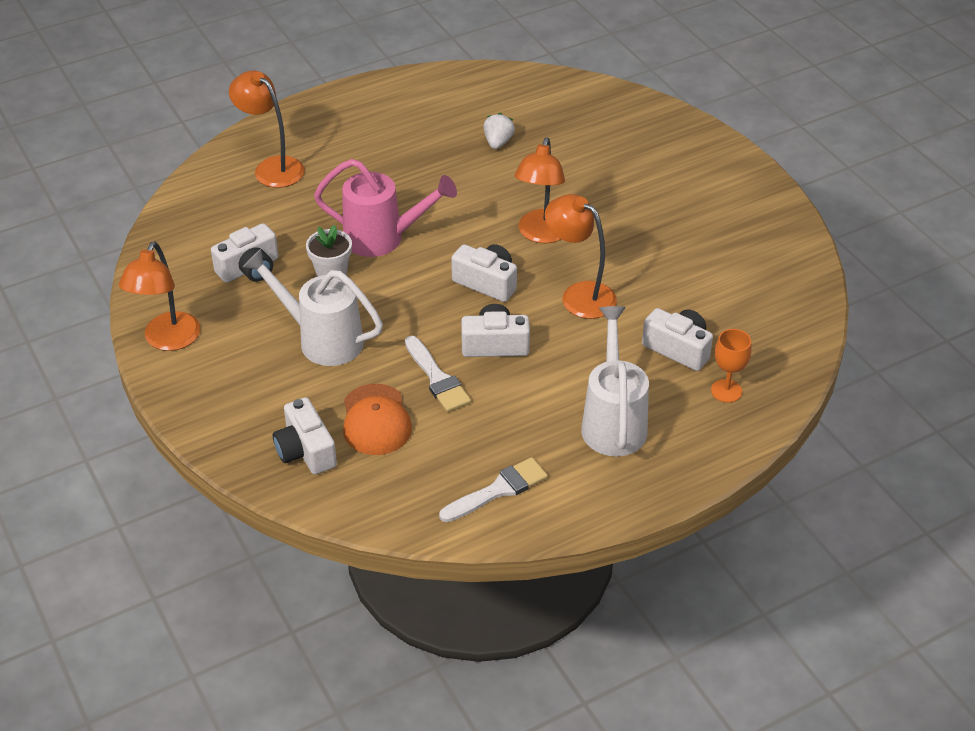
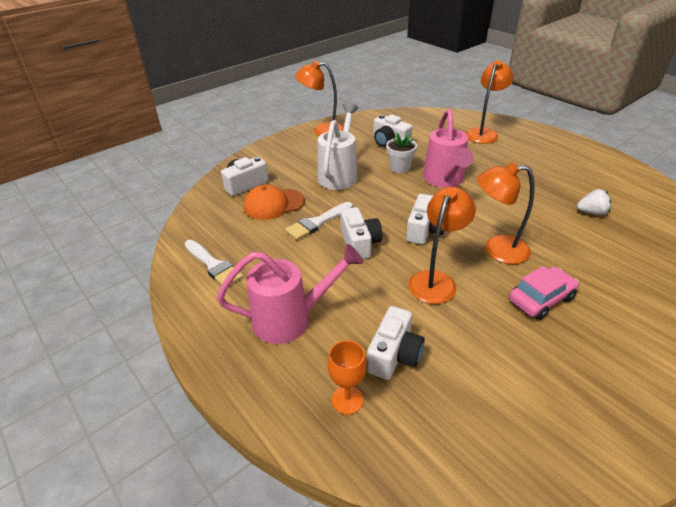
camera: 80 degrees right, 5 degrees down
white watering can [581,306,649,456] -> pink watering can [217,244,363,344]
none -> pink car [509,266,579,320]

